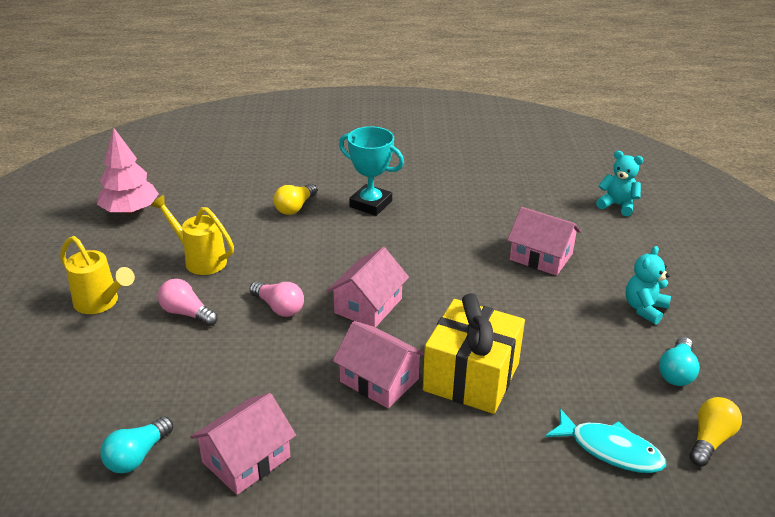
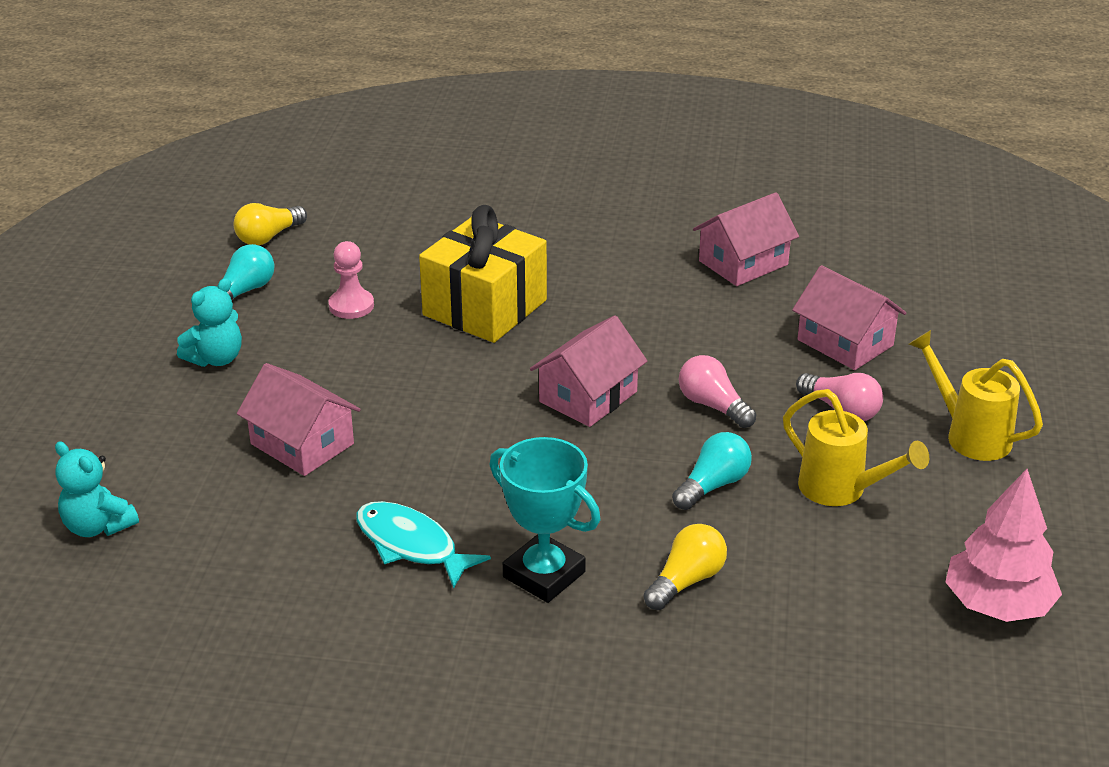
camera: 170 degrees left, 0 degrees up
turquoise light bulb [101,416,173,473] -> turquoise light bulb moved to [672,432,752,510]
pink house [332,321,424,408] -> pink house moved to [792,265,906,370]
turquoise fish [545,409,666,473] -> turquoise fish moved to [356,501,491,589]
none -> pink pawn [328,241,374,319]

